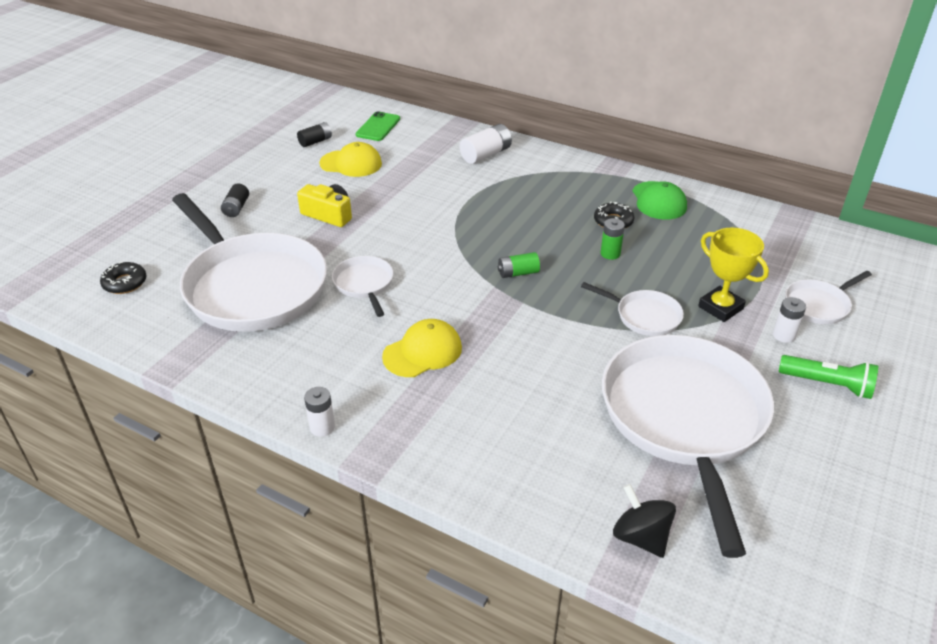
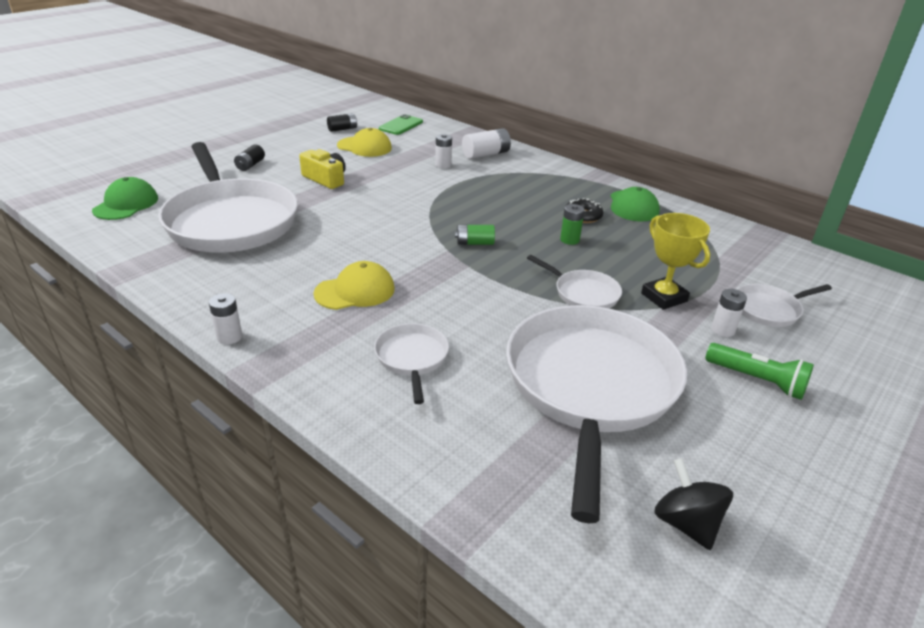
camera: 10 degrees right, 5 degrees down
black donut [100,262,147,294] -> green cap [92,177,158,220]
white pan [332,256,393,317] -> white pan moved to [374,323,449,404]
black spinning top [613,484,676,558] -> black spinning top moved to [655,458,733,550]
none -> white battery [435,134,452,168]

